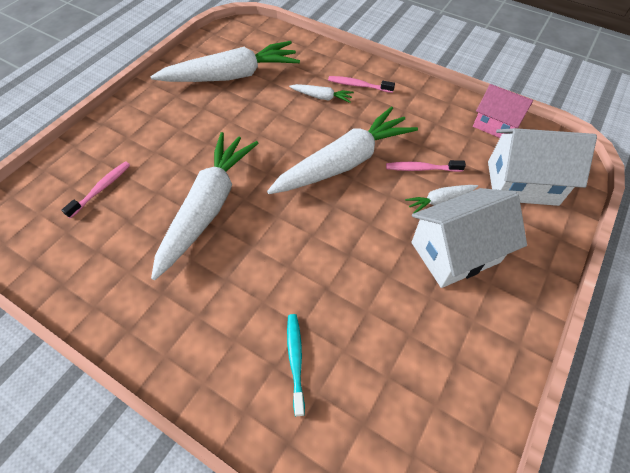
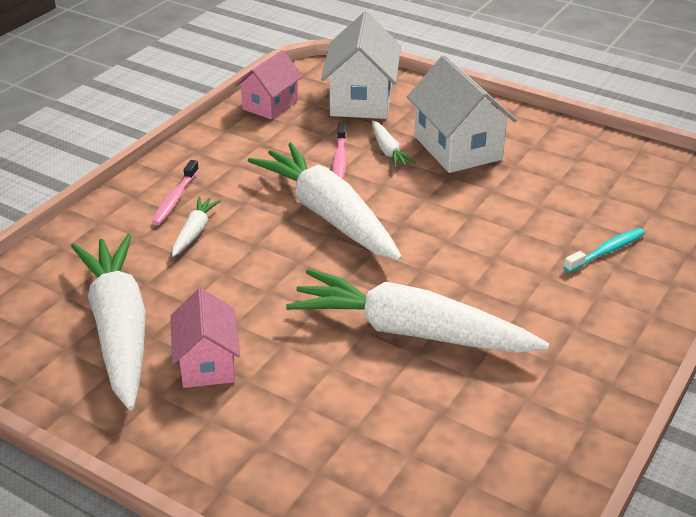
camera: 90 degrees left, 20 degrees down
pink toothbrush [61,161,130,218] -> none
turquoise toothbrush [287,314,305,416] -> turquoise toothbrush turned 150 degrees clockwise [564,228,645,273]
none -> pink house [170,288,240,388]

